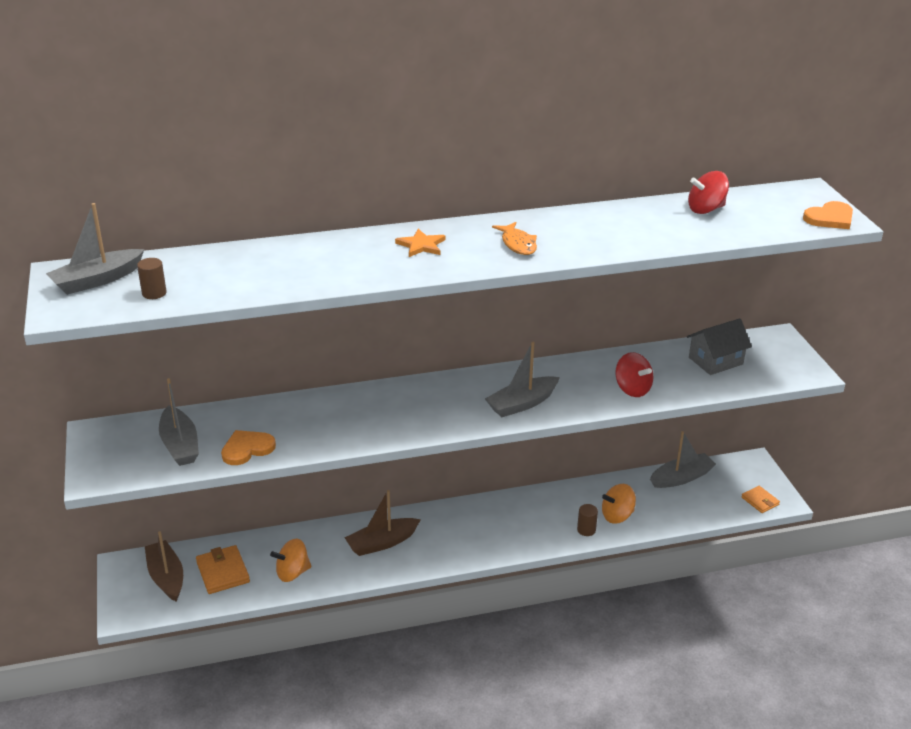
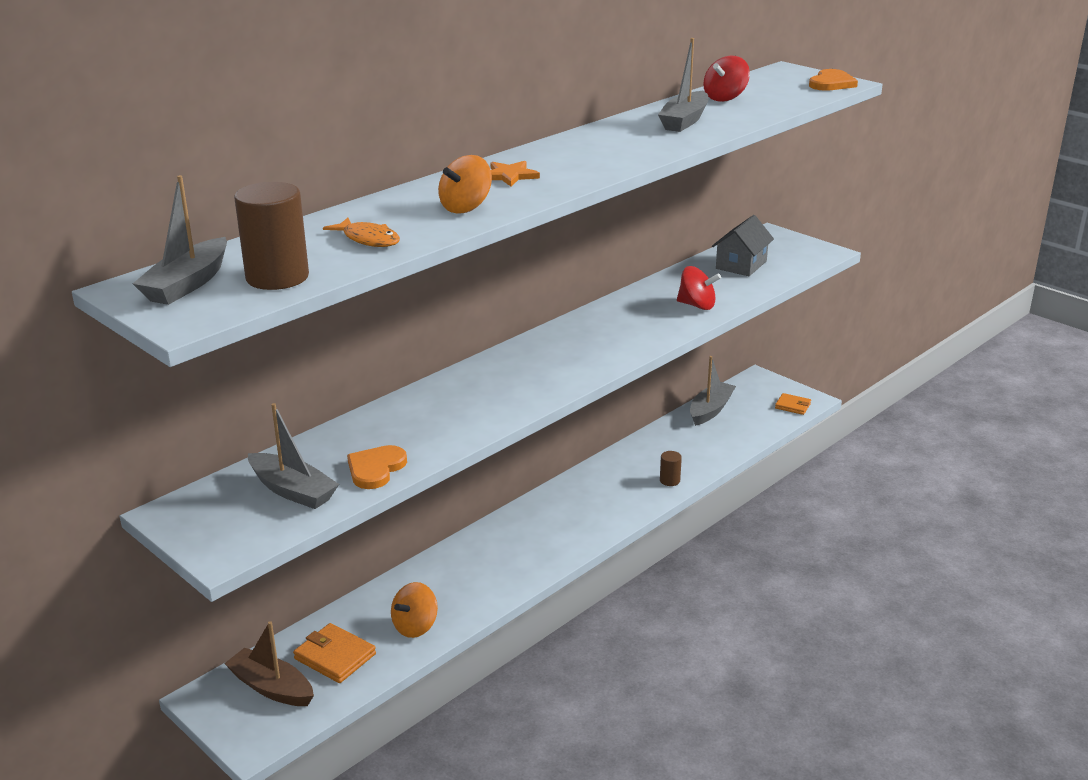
camera: 30 degrees left, 5 degrees down
brown cylinder [137,258,166,299] -> brown cylinder [234,182,309,290], size x2.02
brown boat [344,490,421,556] -> none
grey boat [485,342,560,417] -> grey boat moved to [658,38,708,132]
orange fish [492,222,537,255] -> orange fish moved to [323,218,400,247]
orange spinning top [602,484,636,524] -> orange spinning top moved to [438,155,492,214]

